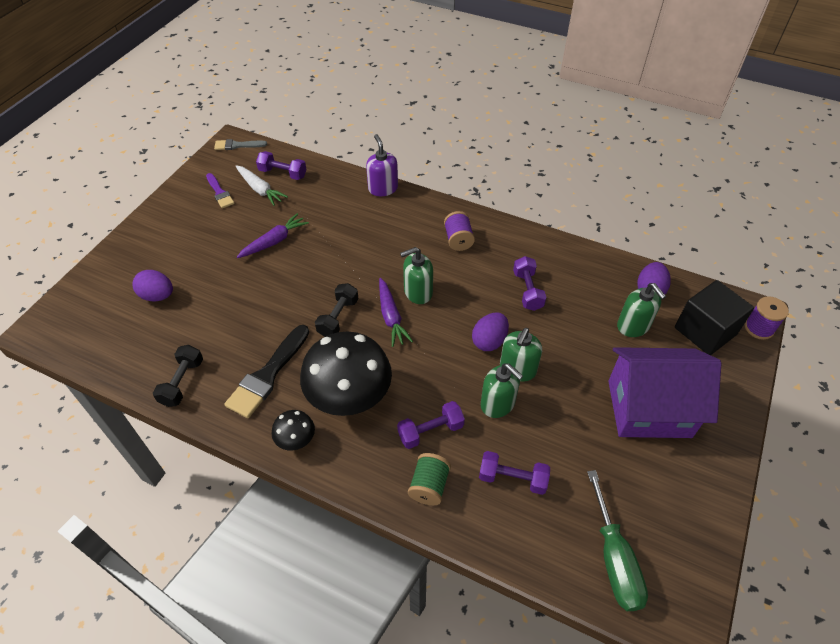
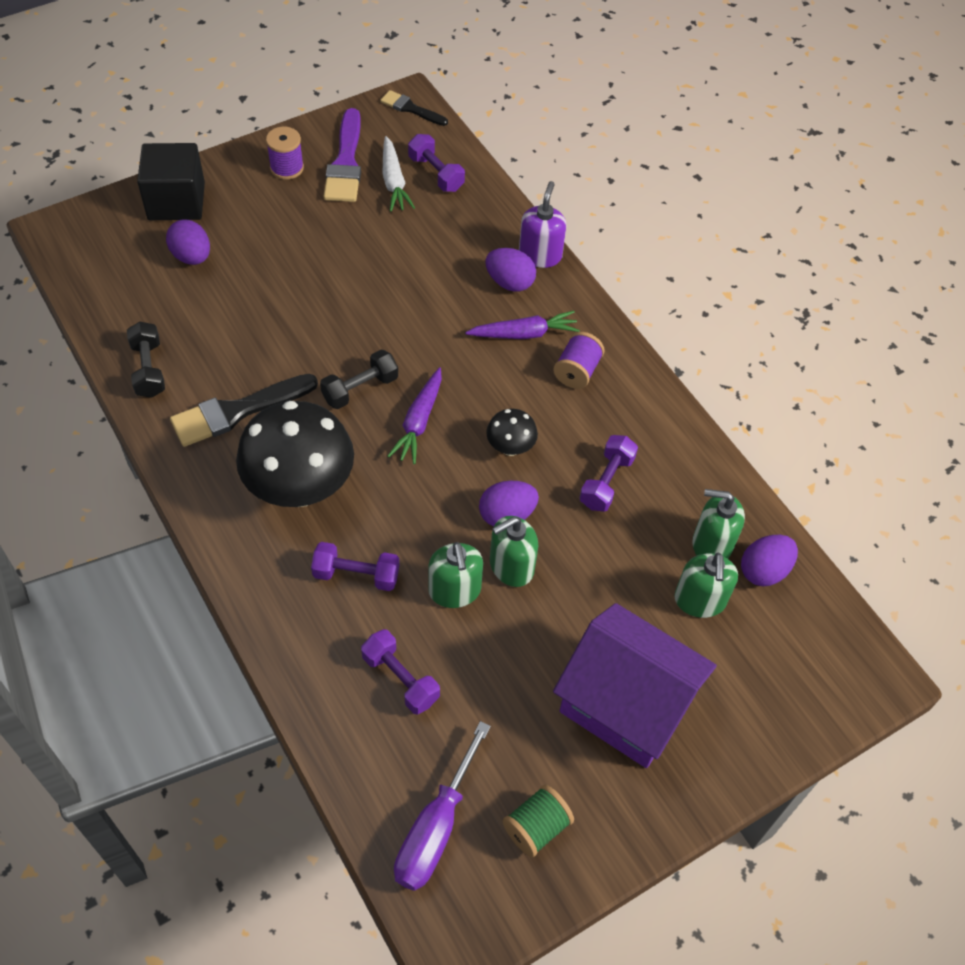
camera: 30 degrees right, 5 degrees up
black dumbbell [153,345,203,407] -> black dumbbell turned 60 degrees counterclockwise [127,322,165,398]
purple brush [206,173,234,208] -> purple brush [324,108,361,202], size x1.71
grey brush [214,139,267,150] -> black brush [381,90,448,126]
purple carrot [237,213,309,258] -> purple carrot moved to [465,311,580,339]
black mushroom [272,410,315,451] -> black mushroom moved to [486,409,538,456]
green soap dispenser [400,247,433,304] -> green soap dispenser moved to [693,489,745,559]
green spool [408,453,451,505] -> green spool moved to [503,785,574,857]
green screwdriver [587,470,648,611] -> purple screwdriver [394,721,491,891]
black cube [675,280,754,355] -> black cube moved to [137,143,205,220]
purple spool [745,296,789,340] -> purple spool moved to [266,127,304,180]
none -> purple egg [485,248,536,292]

